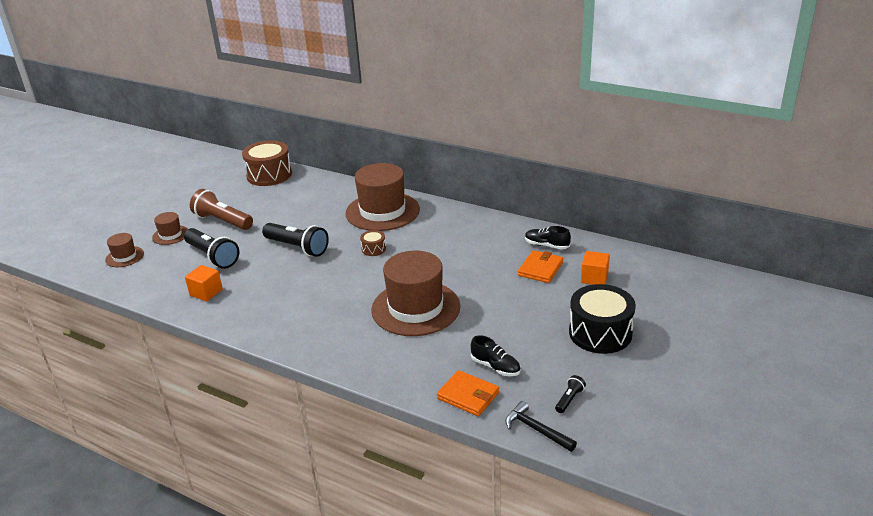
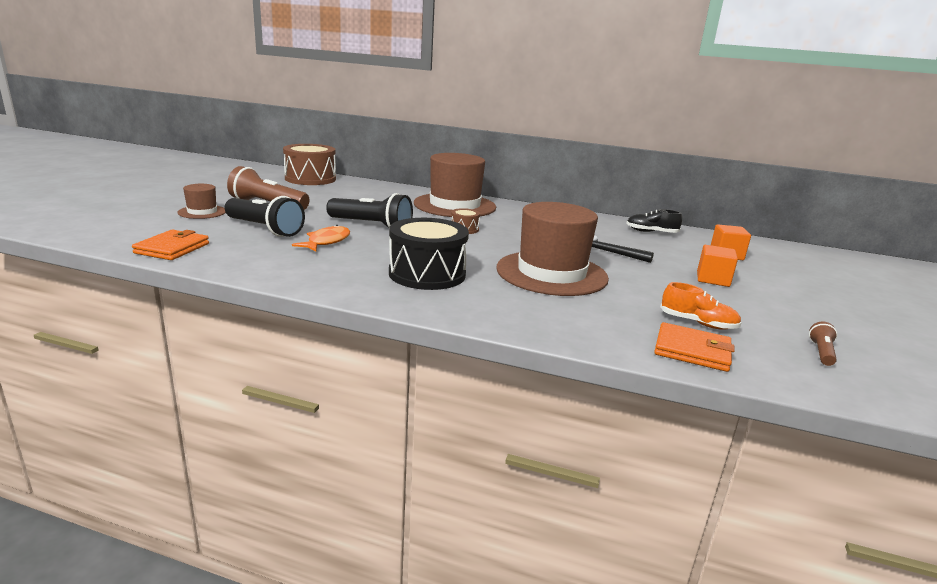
camera: 15 degrees left, 10 degrees down
brown hat [105,233,144,267] -> none
orange cube [185,265,223,302] -> orange cube moved to [697,245,738,287]
black shoe [471,335,521,376] -> orange shoe [660,282,741,330]
black hammer [505,401,577,452] -> black hammer moved to [592,235,654,263]
orange wallet [518,250,563,283] -> orange wallet moved to [132,230,209,260]
black flashlight [555,375,586,413] -> brown flashlight [809,322,837,366]
black drum [569,284,636,354] -> black drum moved to [389,218,469,290]
none -> orange fish [292,225,350,252]

